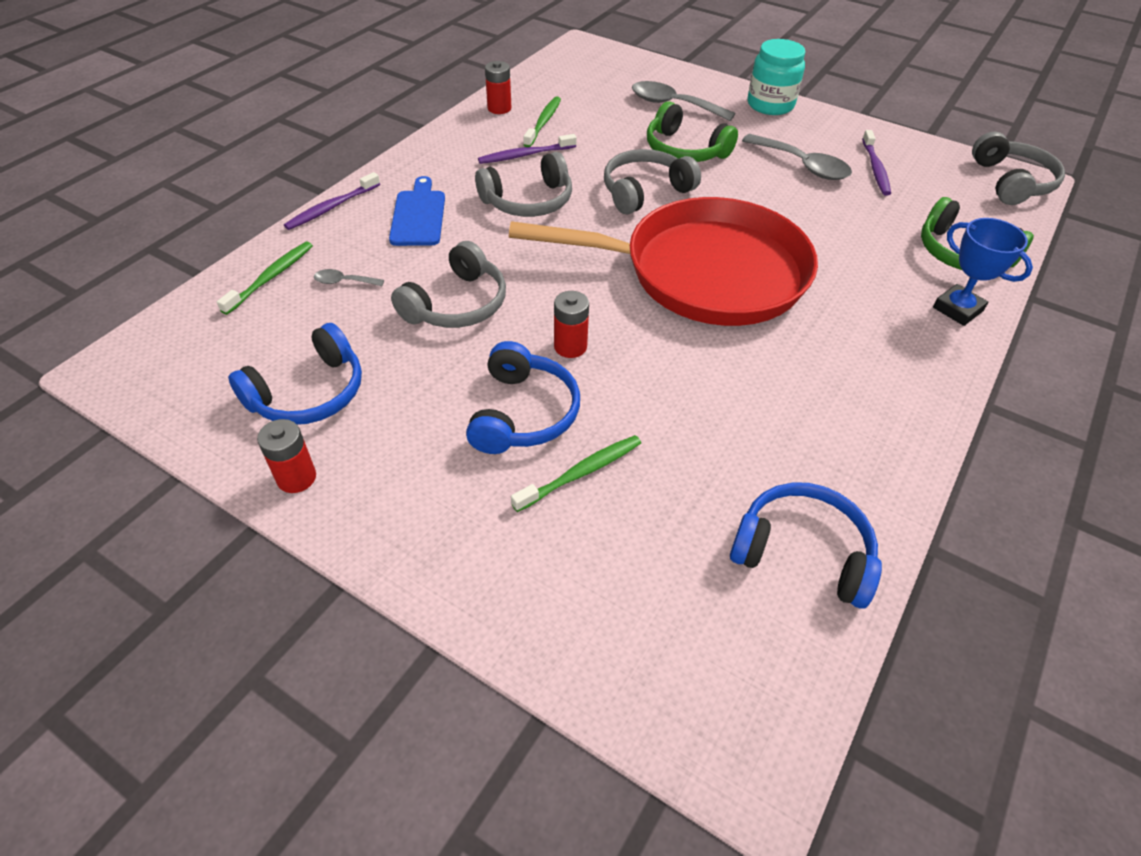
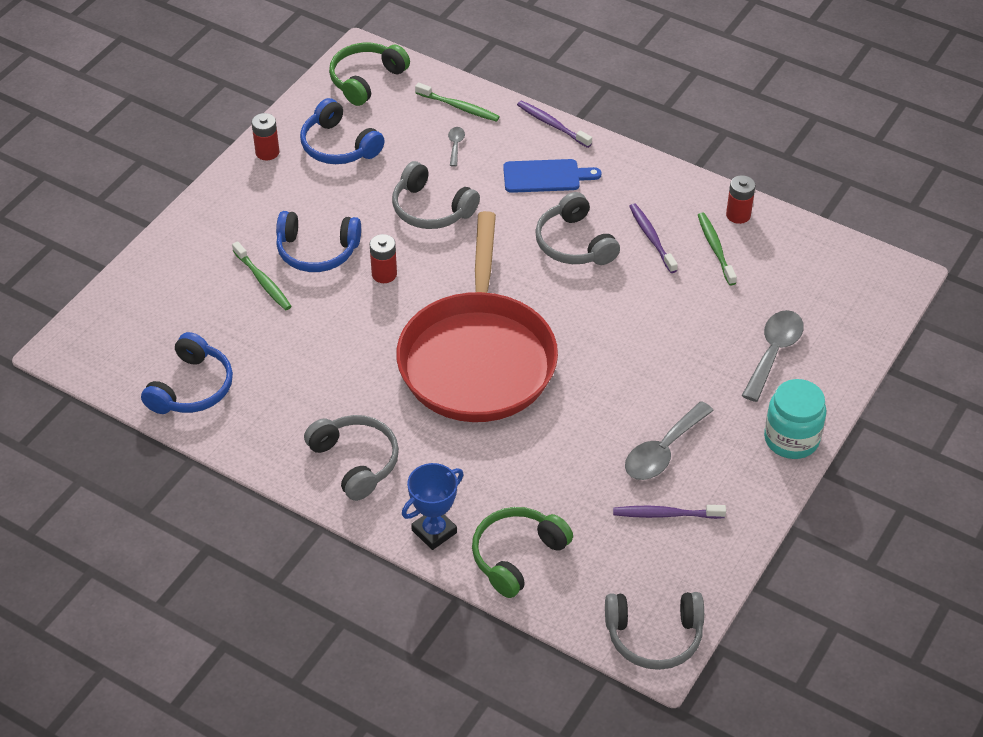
camera: 90 degrees right, 0 degrees up
green toothbrush [523,96,561,147] -> green toothbrush turned 120 degrees counterclockwise [698,212,737,285]
grey headphones [604,149,701,214] -> grey headphones moved to [304,415,399,501]
green headphones [647,101,738,162] -> green headphones moved to [329,43,410,106]

